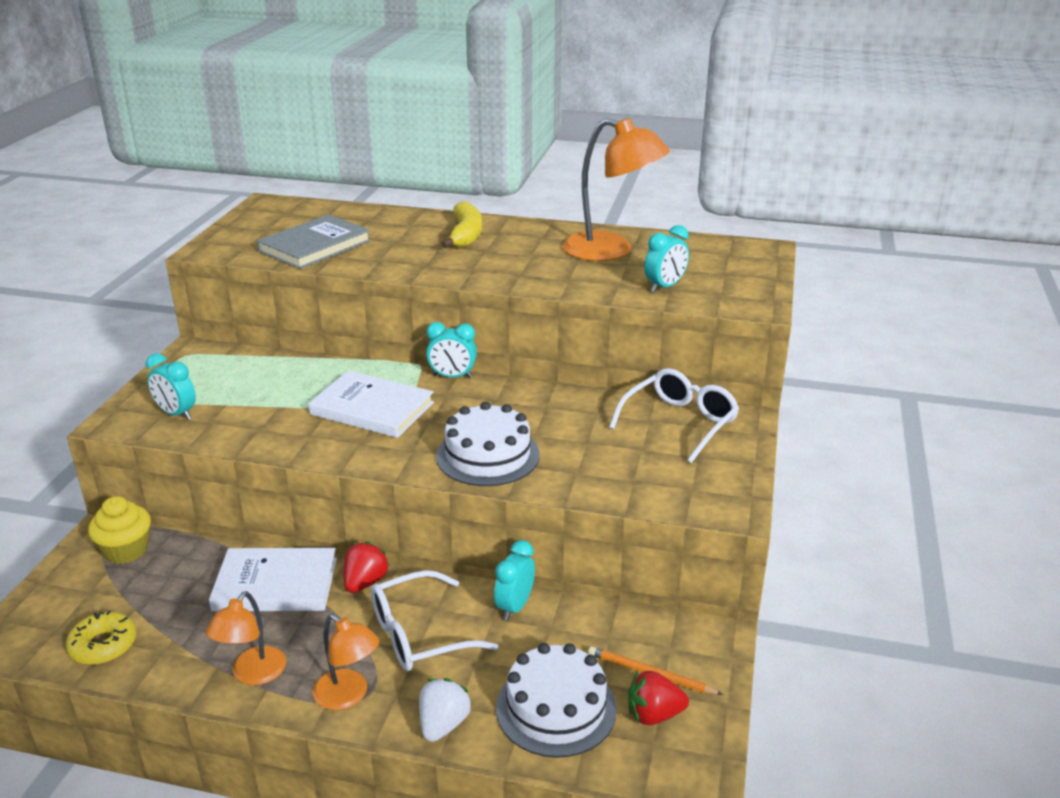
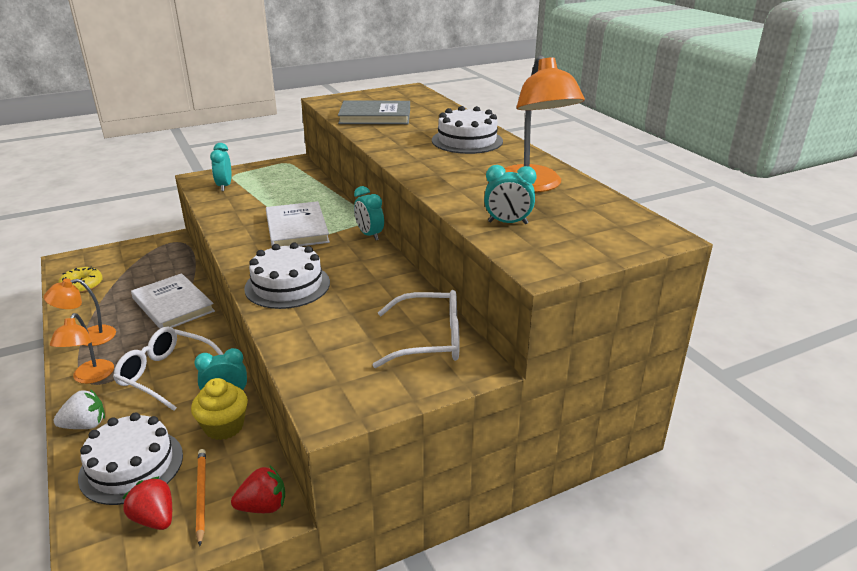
camera: 50 degrees right, 0 degrees up
yellow cupcake [88,496,151,564] -> yellow cupcake moved to [191,378,248,440]
red strawberry [344,541,390,593] -> red strawberry moved to [231,466,285,513]
yellow banana [441,201,482,248] -> white cake [432,106,503,154]

